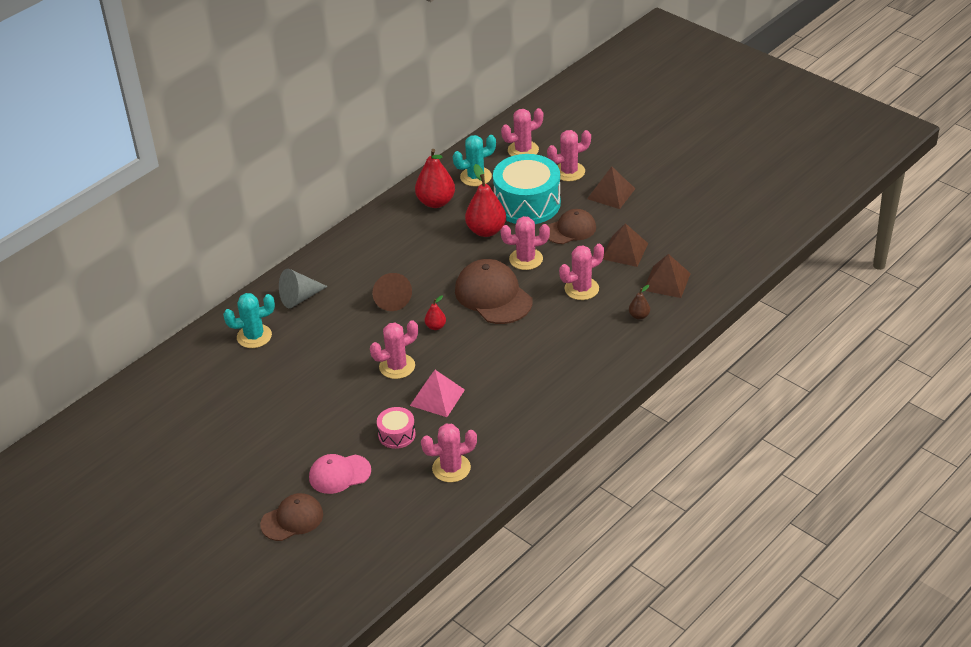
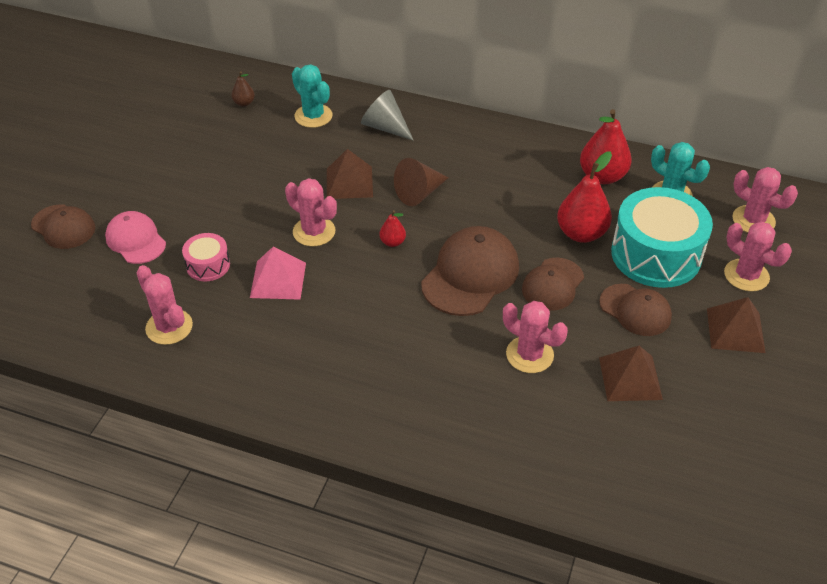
camera: 65 degrees right, 5 degrees up
pink cactus [500,216,550,270] -> brown cap [522,258,584,311]
brown pear [629,285,650,320] -> brown pear moved to [231,71,255,107]
brown pyramid [645,254,691,298] -> brown pyramid moved to [327,149,373,199]

